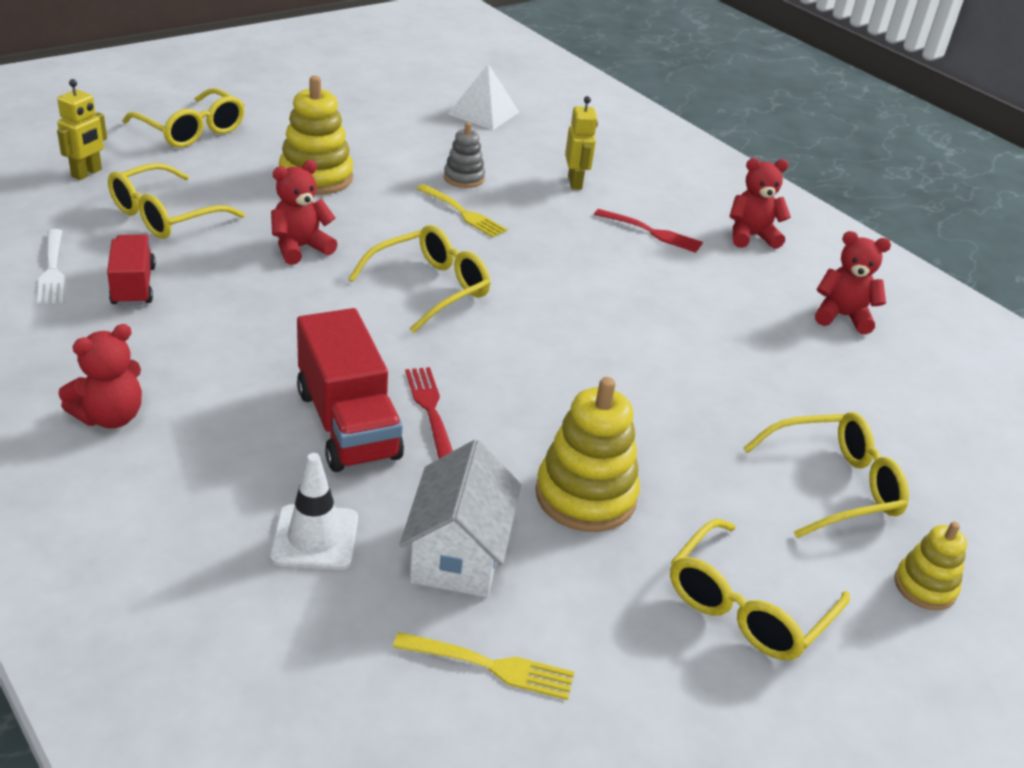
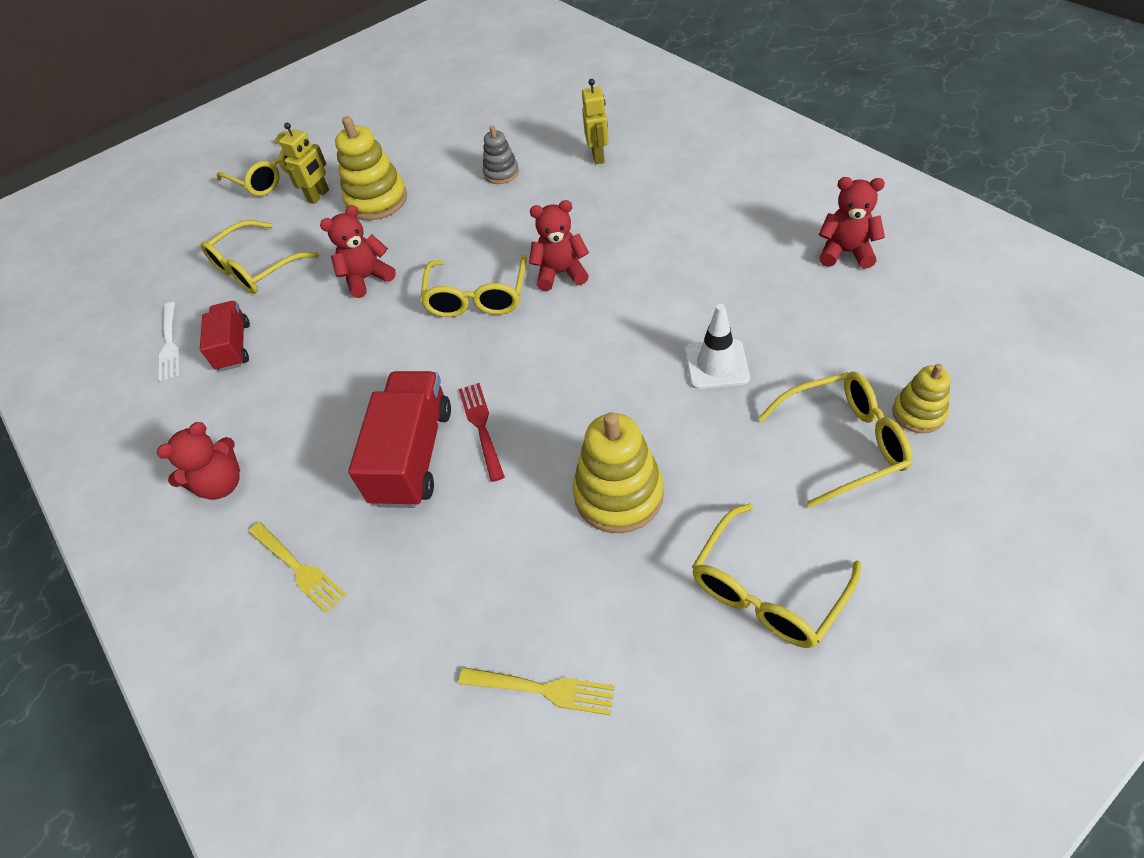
camera: 10 degrees right, 15 degrees up
yellow robot [57,79,107,180] -> yellow robot moved to [279,123,329,204]
white traffic cone [270,453,358,570] -> white traffic cone moved to [685,304,750,389]
red truck [297,308,404,472] -> red truck turned 150 degrees counterclockwise [348,371,451,508]
yellow glasses [348,225,490,333] -> yellow glasses turned 135 degrees clockwise [420,255,527,317]
white house [399,440,521,597] -> none
yellow fork [416,184,507,237] -> yellow fork moved to [249,522,346,614]
white pyramid [448,64,519,130] -> none
red fork [594,209,703,253] -> none
red teddy bear [730,158,791,249] -> red teddy bear moved to [529,200,589,291]
yellow stacking toy [894,521,967,610] -> yellow stacking toy moved to [892,364,950,433]

